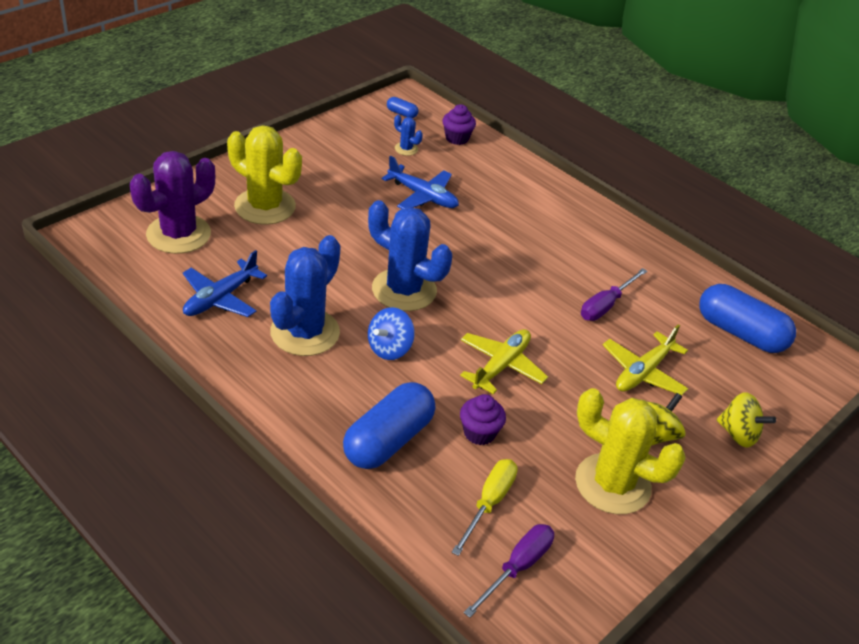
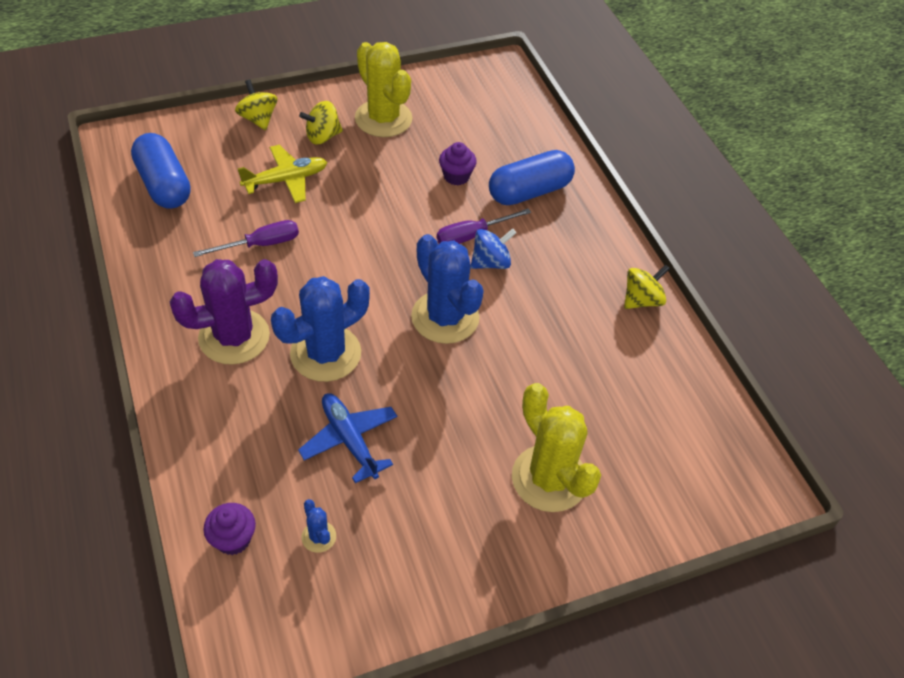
camera: 155 degrees left, 10 degrees up
purple cactus [130,151,215,254] -> purple cactus moved to [170,259,278,365]
blue plane [183,250,267,317] -> none
blue cactus [270,235,341,356] -> blue cactus moved to [271,276,370,382]
blue capsule [387,97,418,118] -> none
yellow screwdriver [451,459,518,556] -> none
yellow plane [460,329,548,394] -> none
purple screwdriver [463,524,554,618] -> purple screwdriver moved to [437,208,531,244]
none -> yellow spinning top [624,264,670,309]

